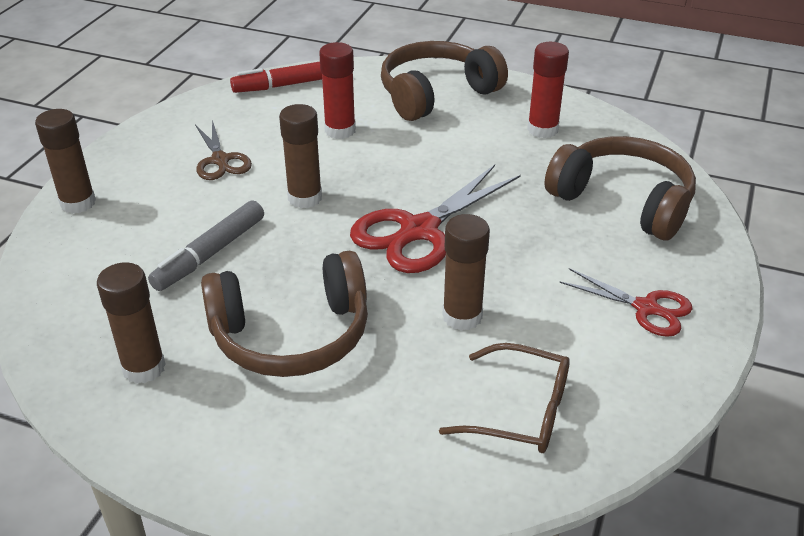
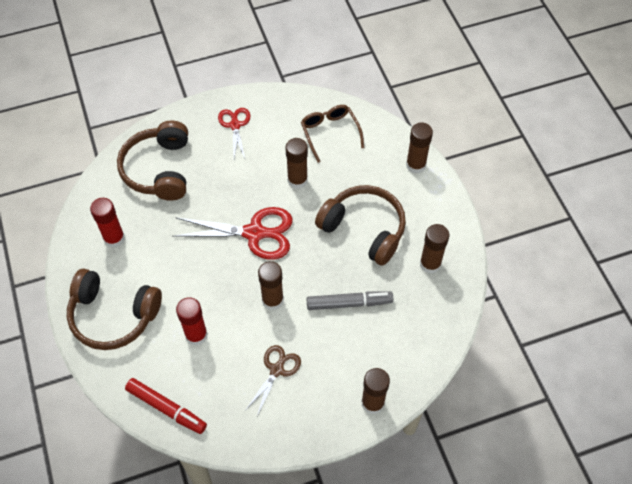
camera: 130 degrees left, 20 degrees up
none -> brown glue stick [406,122,433,174]

